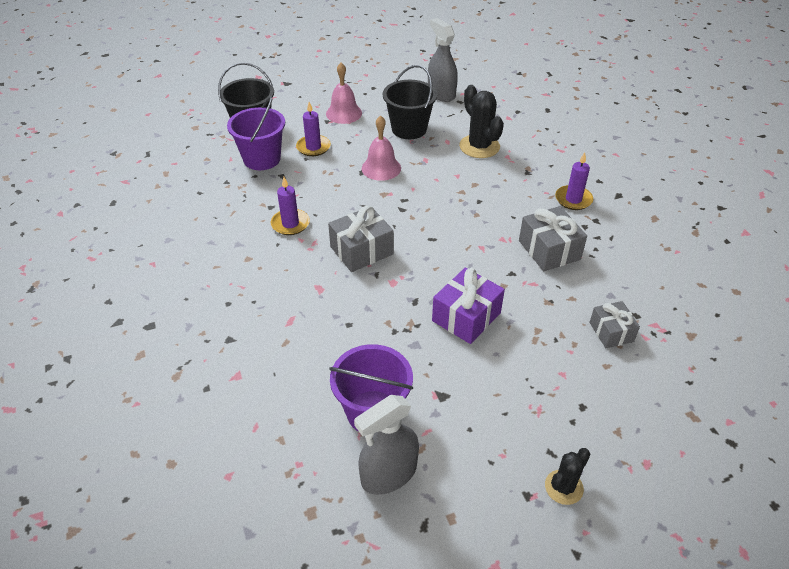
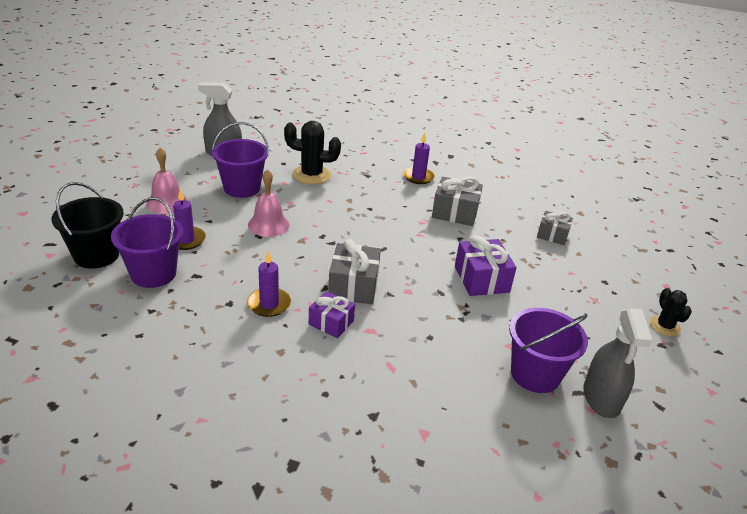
camera: 55 degrees left, 10 degrees down
black bucket [383,65,437,139] -> purple bucket [212,122,269,198]
none -> purple gift [309,291,355,338]

